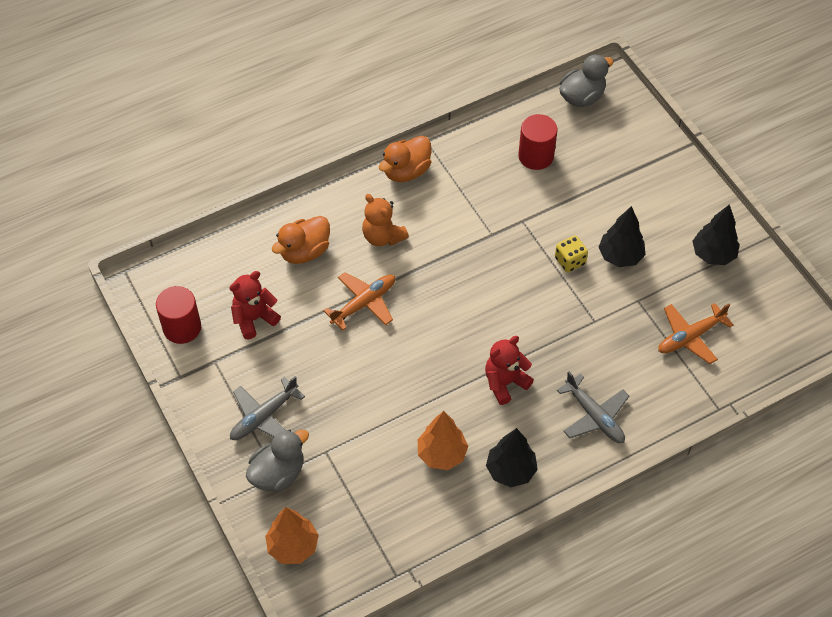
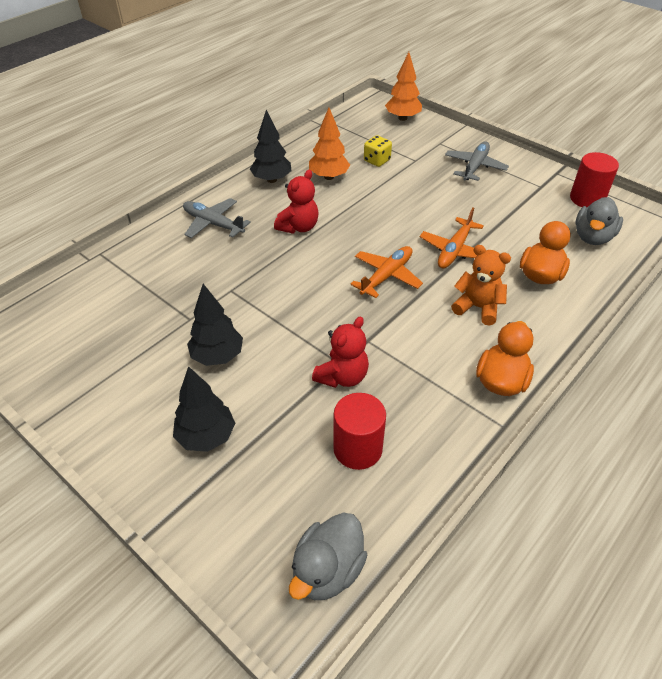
camera: 160 degrees right, 10 degrees down
red teddy bear [229,271,281,339] -> red teddy bear moved to [312,317,369,388]
grey duck [246,430,309,492] -> grey duck moved to [576,197,623,245]
yellow dice [555,236,588,272] -> yellow dice moved to [364,135,392,167]
orange plane [658,303,733,364] -> orange plane moved to [350,246,423,298]
black tree [693,204,740,265] -> black tree moved to [173,366,235,452]

